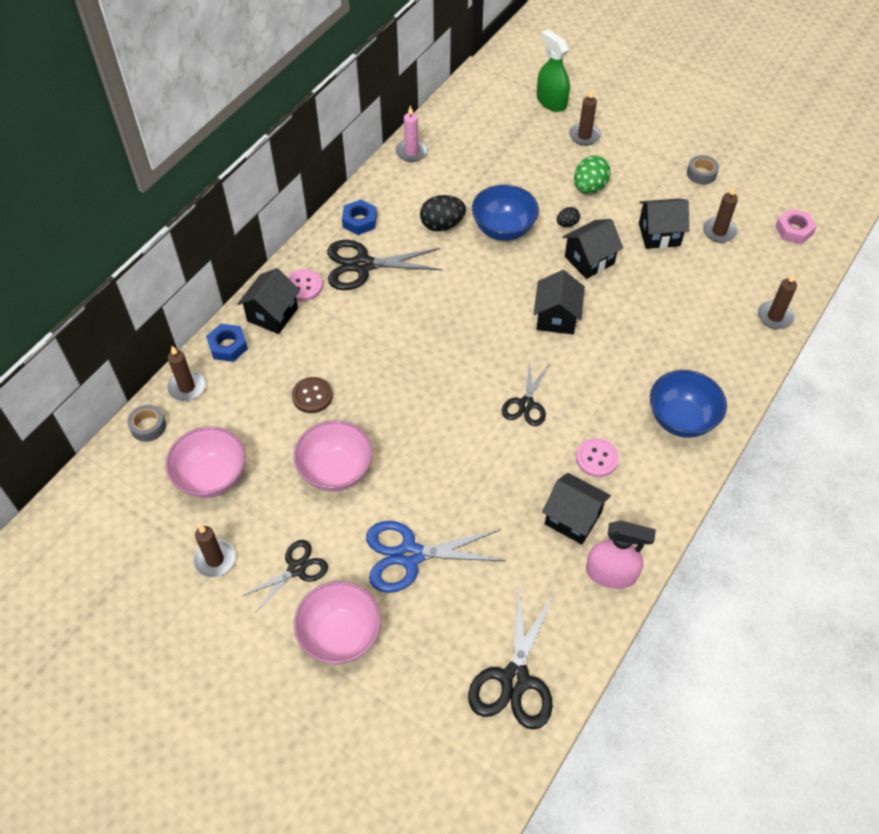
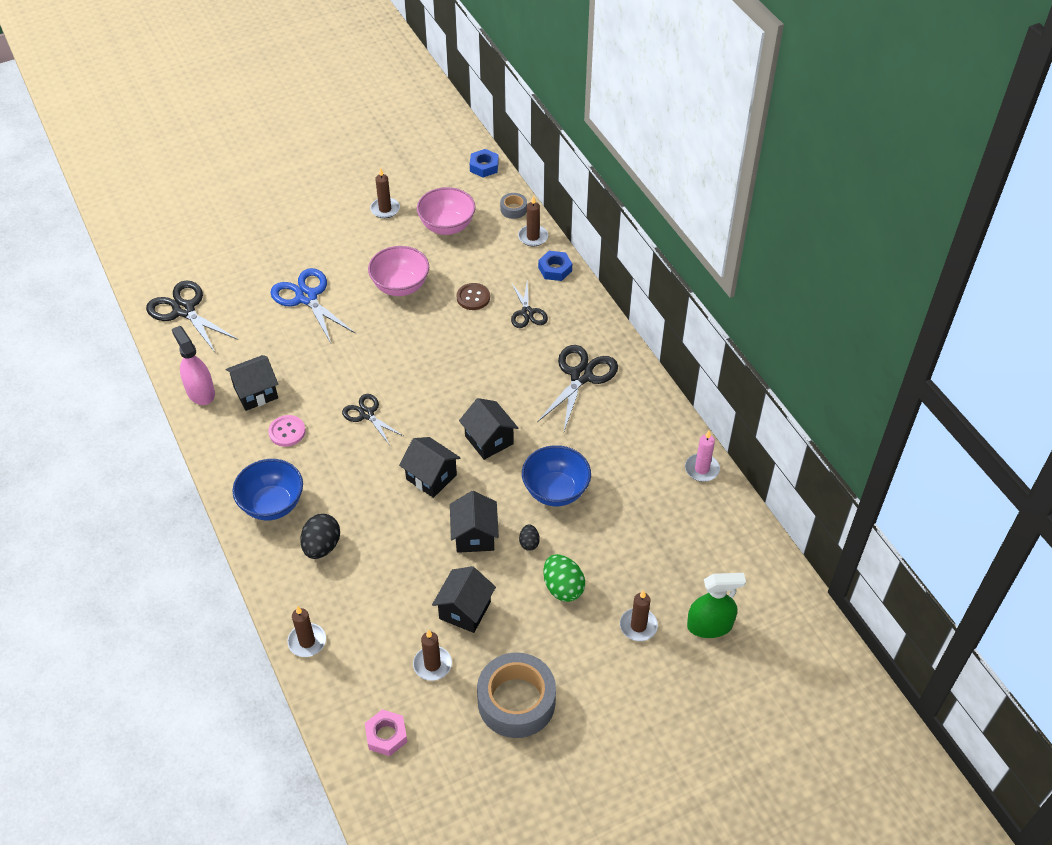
camera: 120 degrees right, 5 degrees down
black house [237,268,300,334] -> black house moved to [459,398,518,460]
black scissors [242,540,328,613] -> black scissors moved to [511,282,548,328]
pink button [287,269,322,301] -> none
pink bowl [294,581,381,664] -> none
blue nut [342,199,377,235] -> blue nut moved to [470,149,499,178]
blue scissors [366,521,506,593] -> blue scissors turned 60 degrees counterclockwise [270,268,355,343]
black egg [420,195,466,231] -> black egg moved to [300,514,340,559]
pink spray bottle [586,520,656,589] -> pink spray bottle turned 105 degrees clockwise [172,326,215,405]
grey tape [687,155,719,185] -> grey tape [477,652,556,738], size x2.18

